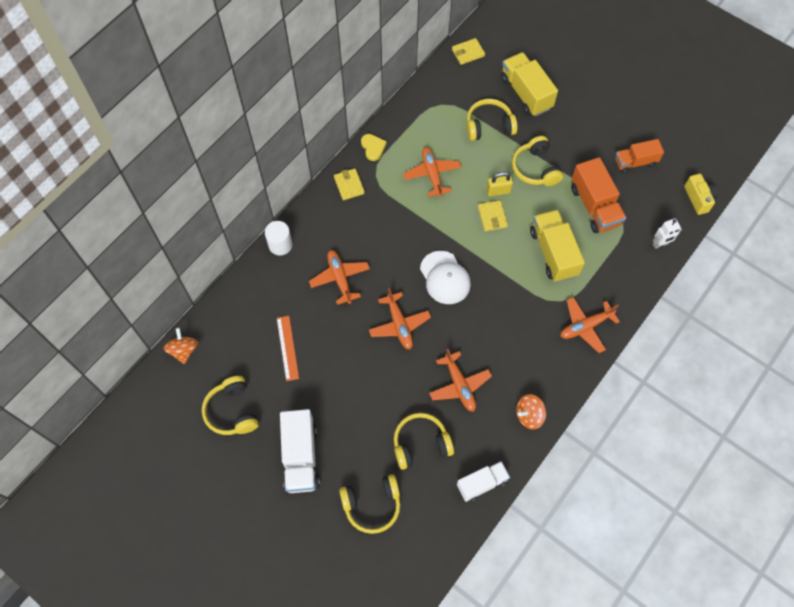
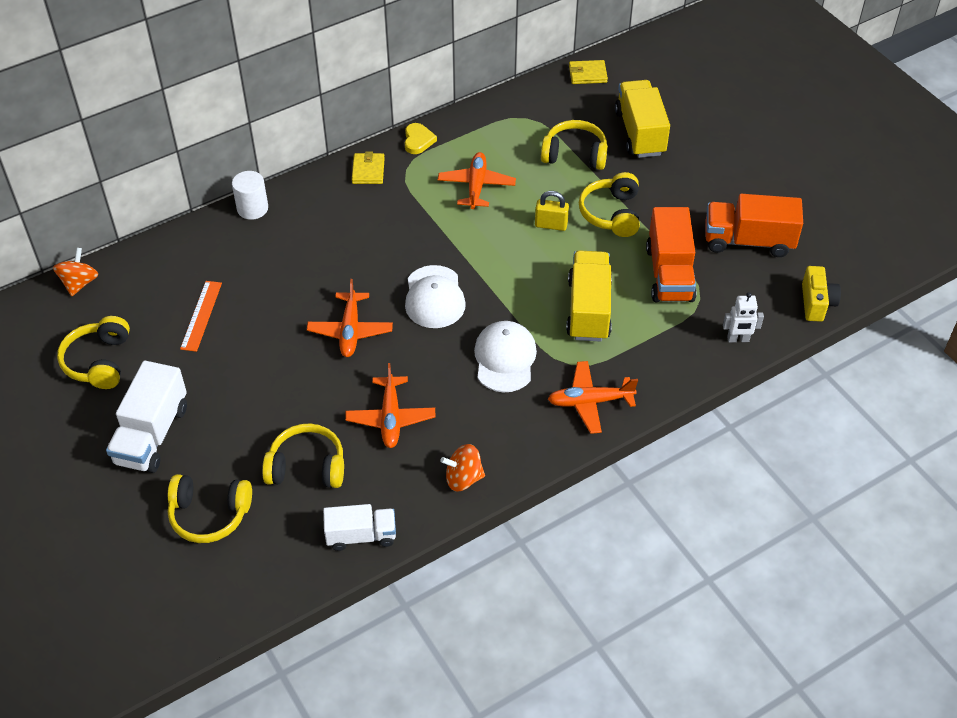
camera: 20 degrees right, 15 degrees down
orange plane [309,250,370,305] -> none
yellow wallet [478,200,508,231] -> none
orange truck [615,139,664,173] -> orange truck [706,194,803,257], size x1.54
none -> white cap [474,321,537,392]

